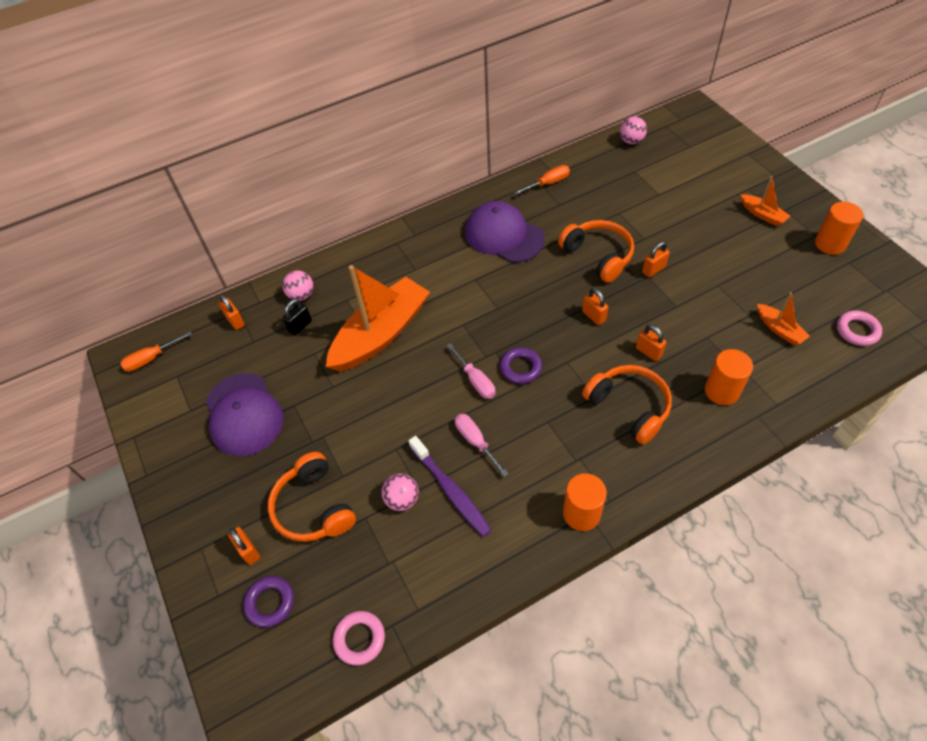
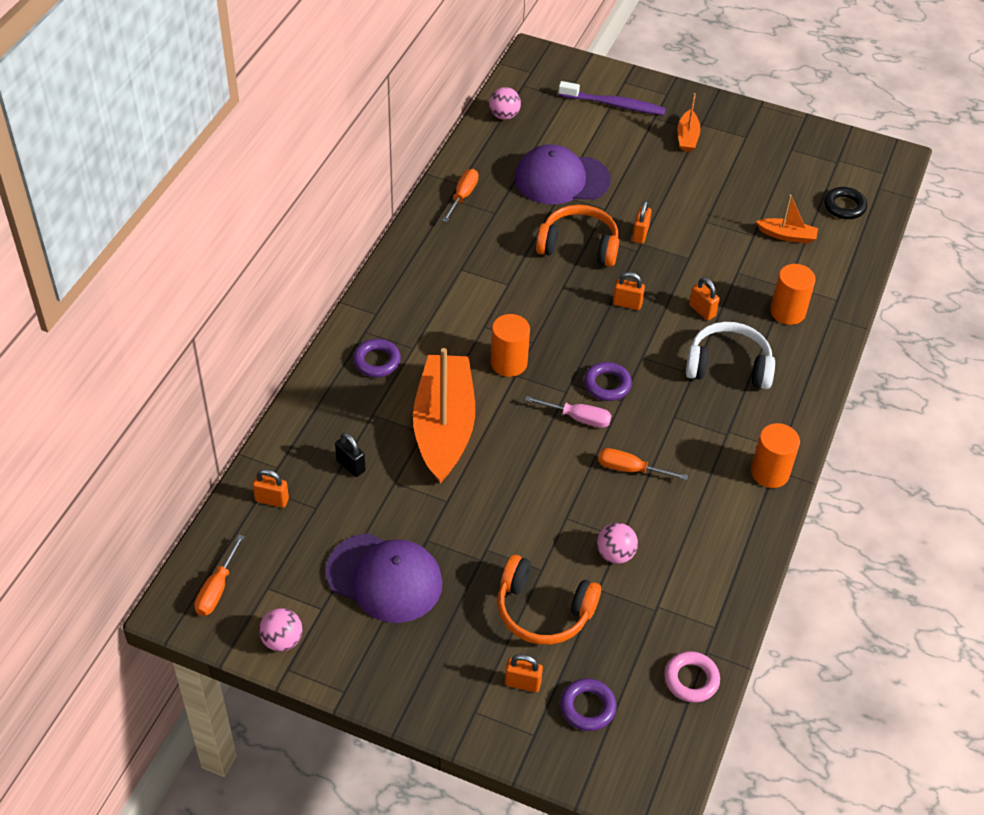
camera: 45 degrees left, 5 degrees down
pink ball [282,270,313,301] -> pink ball moved to [259,608,303,652]
black padlock [283,299,312,336] -> black padlock turned 45 degrees counterclockwise [335,433,366,477]
purple toothbrush [409,436,491,537] -> purple toothbrush moved to [559,81,666,115]
pink screwdriver [455,414,509,477] -> orange screwdriver [598,448,688,480]
purple cap [465,201,545,263] -> purple cap moved to [514,144,611,205]
orange headphones [582,365,672,444] -> white headphones [686,322,775,389]
orange padlock [636,325,667,361] -> orange padlock turned 45 degrees clockwise [689,277,720,320]
orange boat [741,176,790,226] -> orange boat turned 90 degrees clockwise [678,93,701,152]
orange cylinder [815,202,863,255] -> orange cylinder moved to [491,314,530,377]
pink ring [837,310,882,346] -> black ring [824,187,867,219]
none -> purple ring [353,339,401,377]

